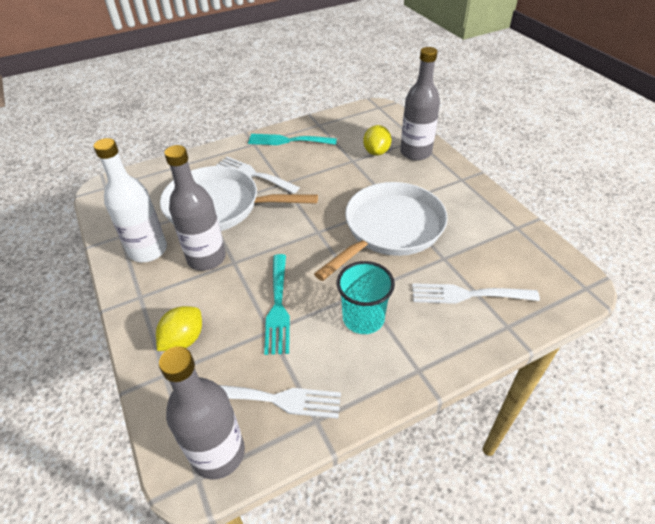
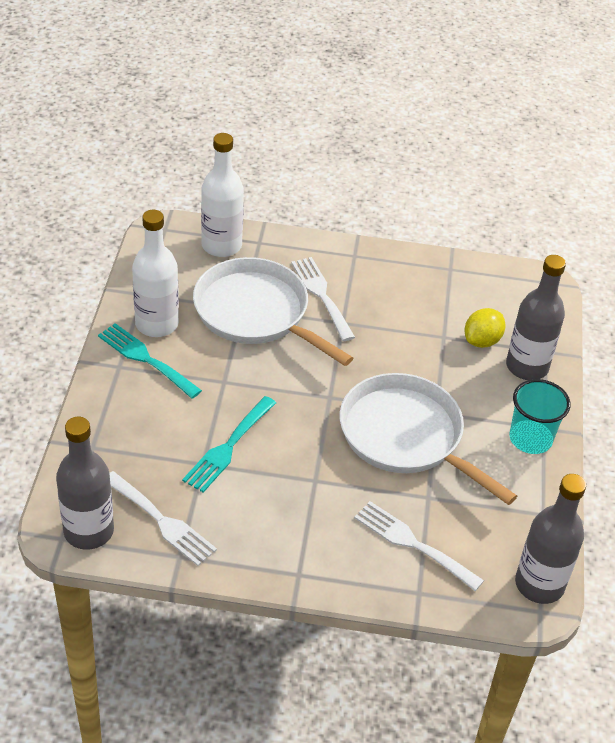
camera: 30 degrees right, 0 degrees up
yellow lemon [156,306,202,351] -> none
grey bottle [164,145,226,271] -> grey bottle moved to [515,474,586,604]
turquoise fork [248,134,337,145] -> turquoise fork moved to [98,323,202,399]
white pan [314,182,448,281] -> white pan turned 120 degrees counterclockwise [340,373,517,505]
turquoise cup [337,261,395,334] -> turquoise cup moved to [509,379,571,454]
none -> white bottle [201,133,244,257]

